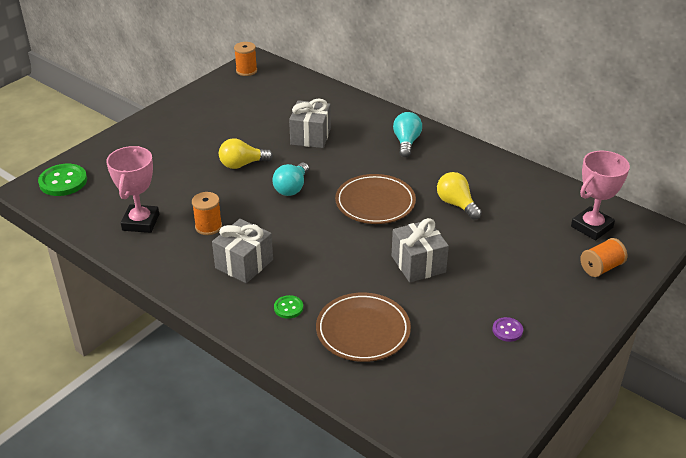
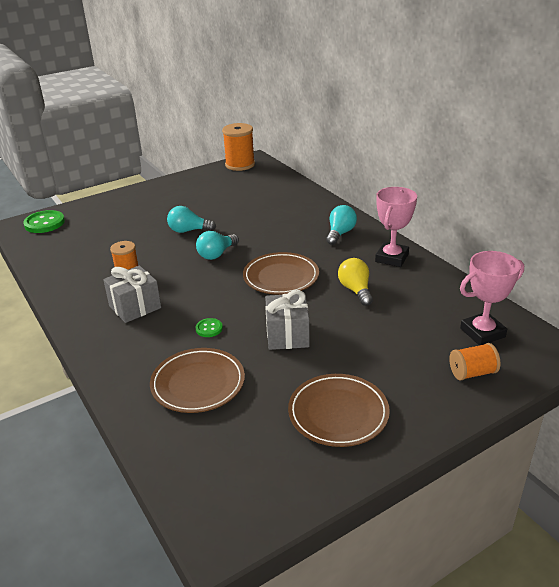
camera: 20 degrees right, 5 degrees down
pink trophy [106,146,159,233] -> pink trophy moved to [375,187,417,267]
yellow light bulb [219,139,273,169] -> turquoise light bulb [167,206,216,233]
orange spool [234,42,257,76] -> orange spool [222,123,255,171], size x1.64
green button [274,295,303,319] -> green button moved to [195,318,223,337]
grey gift [289,99,331,148] -> none
purple button [493,317,523,342] -> brown plate [288,374,390,447]

